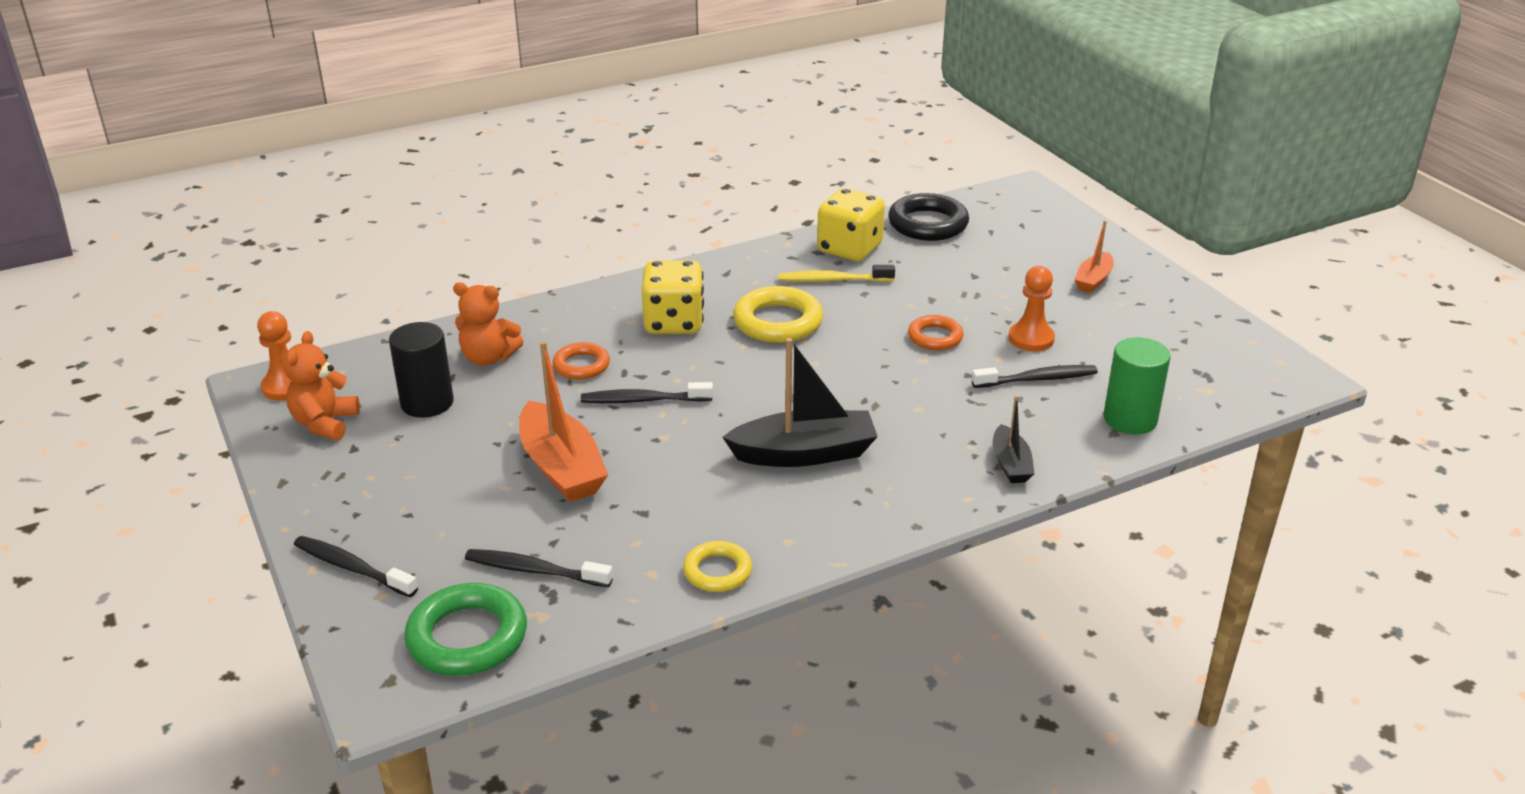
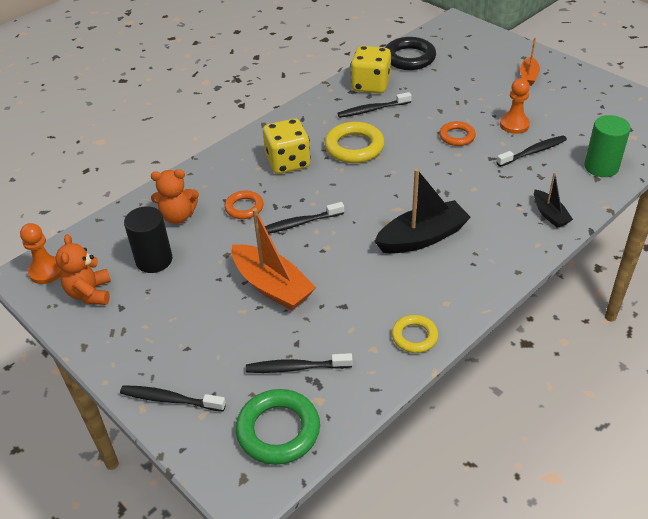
camera: 15 degrees left, 10 degrees up
yellow toothbrush [778,265,895,282] -> black toothbrush [337,92,412,118]

